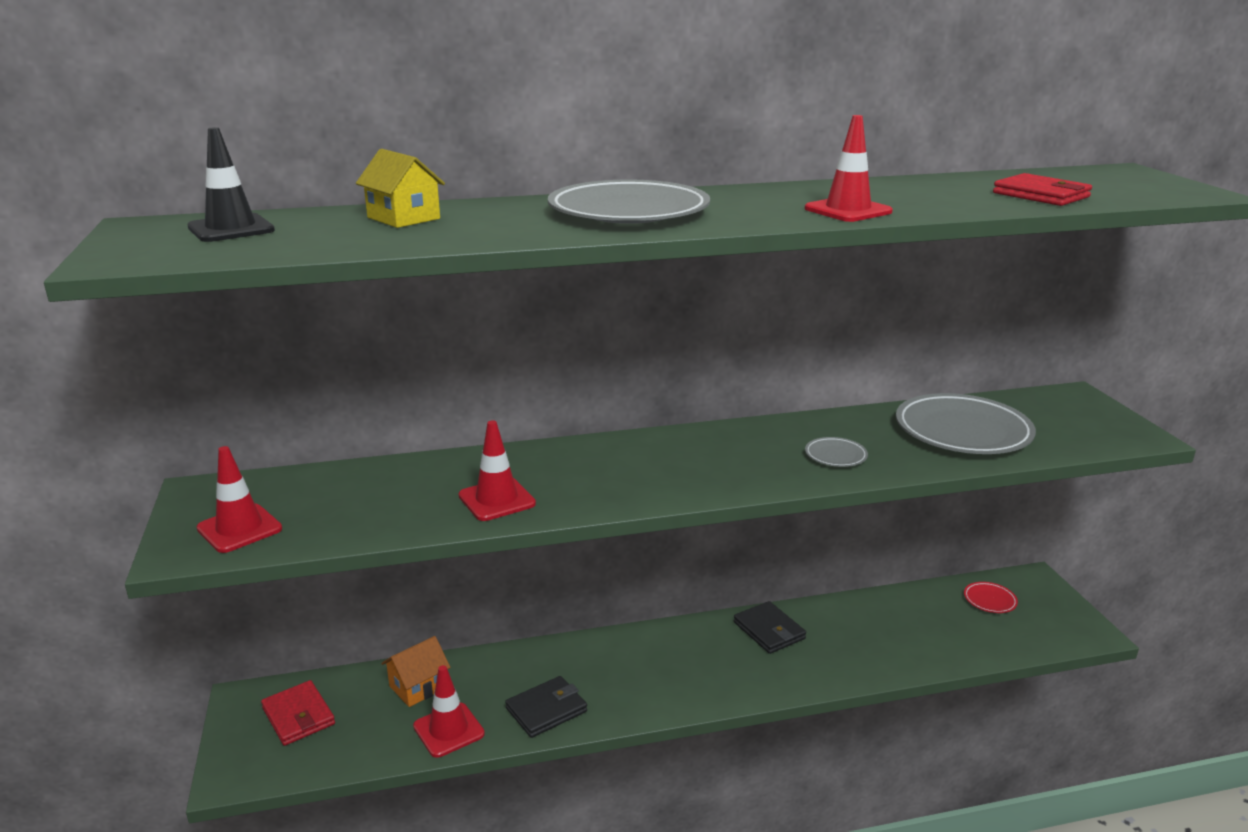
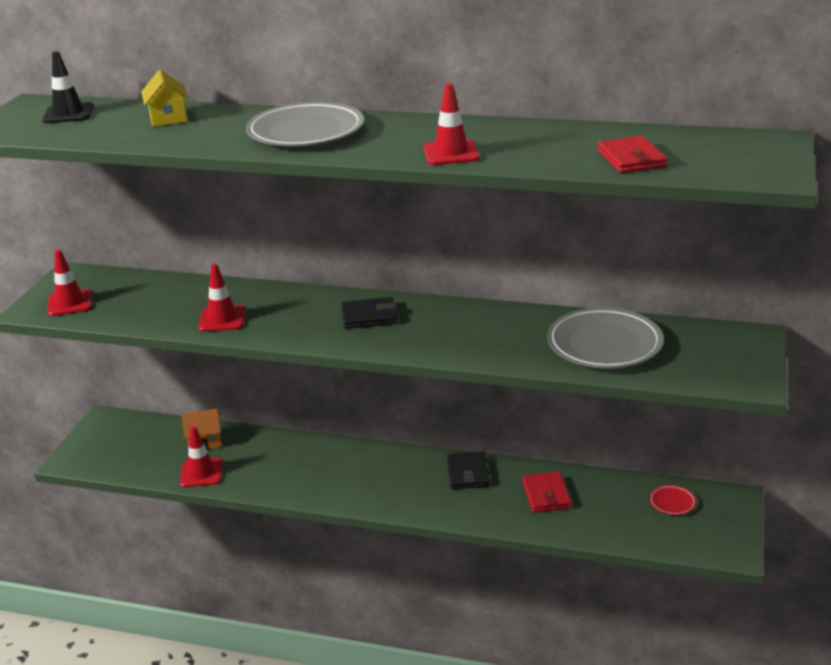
camera: 30 degrees right, 5 degrees up
red wallet [261,680,335,746] -> red wallet moved to [522,471,572,513]
black wallet [505,676,587,738] -> black wallet moved to [341,297,397,329]
grey plate [805,437,868,467] -> none

